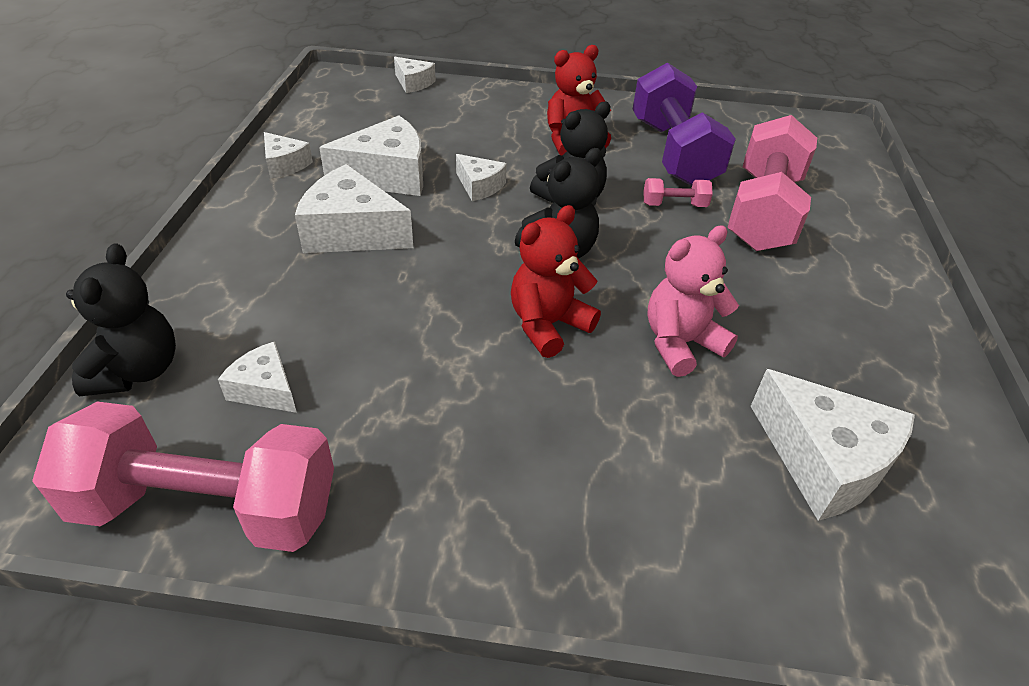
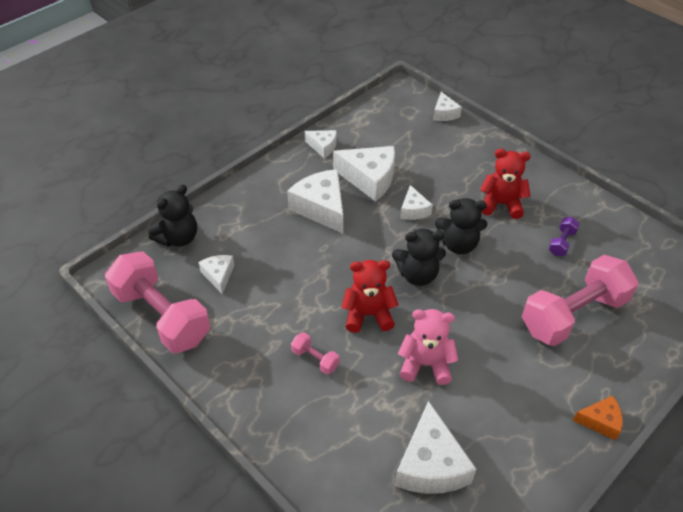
camera: 40 degrees right, 5 degrees up
white cheese [264,132,313,178] -> white cheese turned 60 degrees counterclockwise [304,130,337,158]
purple dumbbell [633,62,736,186] -> purple dumbbell [549,217,580,256], size x0.41
pink dumbbell [643,178,713,207] -> pink dumbbell moved to [291,332,339,375]
none -> orange cheese [573,396,623,441]

